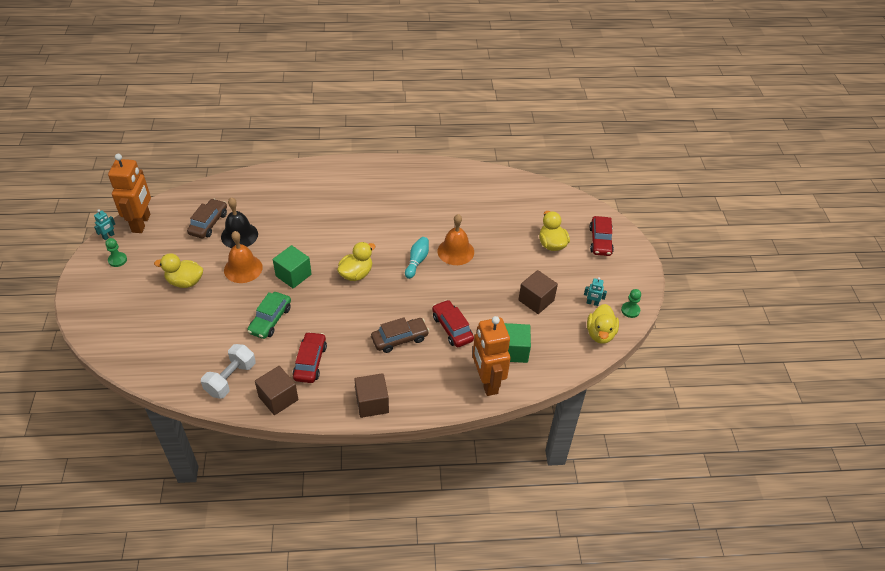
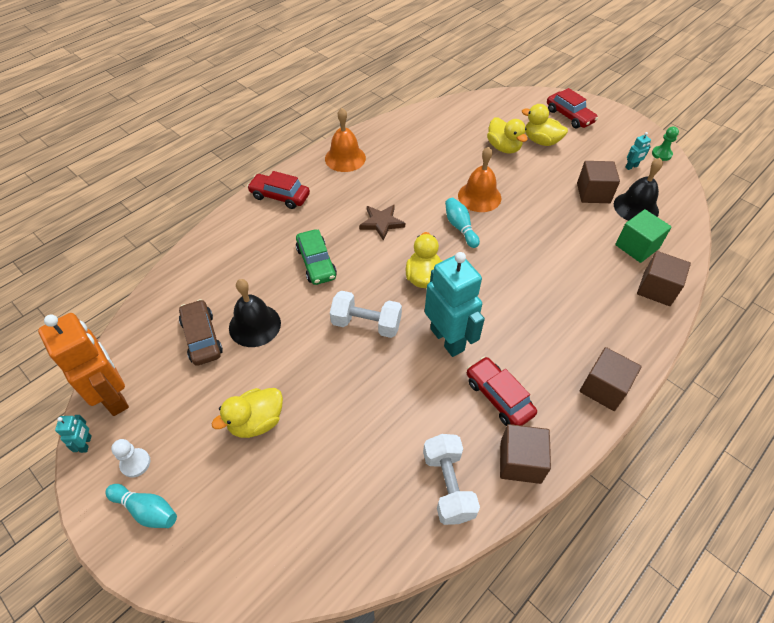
camera: 40 degrees left, 5 degrees up
green pawn [105,238,127,267] -> white pawn [111,439,150,478]
orange bell [224,231,263,283] -> orange bell moved to [325,108,366,172]
green car [248,292,291,339] -> green car moved to [296,229,337,285]
green cube [273,245,312,289] -> white dumbbell [330,291,402,338]
brown car [371,317,429,353] -> none
red car [432,300,474,347] -> red car moved to [247,171,310,209]
orange robot [473,316,510,396] -> brown cube [637,251,691,306]
yellow duck [587,304,619,344] -> yellow duck moved to [487,117,528,154]
none -> turquoise bowling pin [105,484,177,528]
none -> brown star [359,204,405,241]
none -> turquoise robot [425,252,485,357]
none -> black bell [614,158,663,221]

